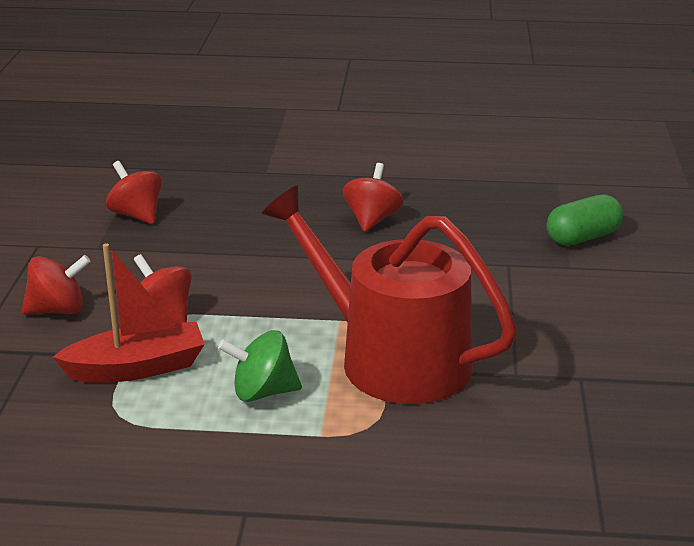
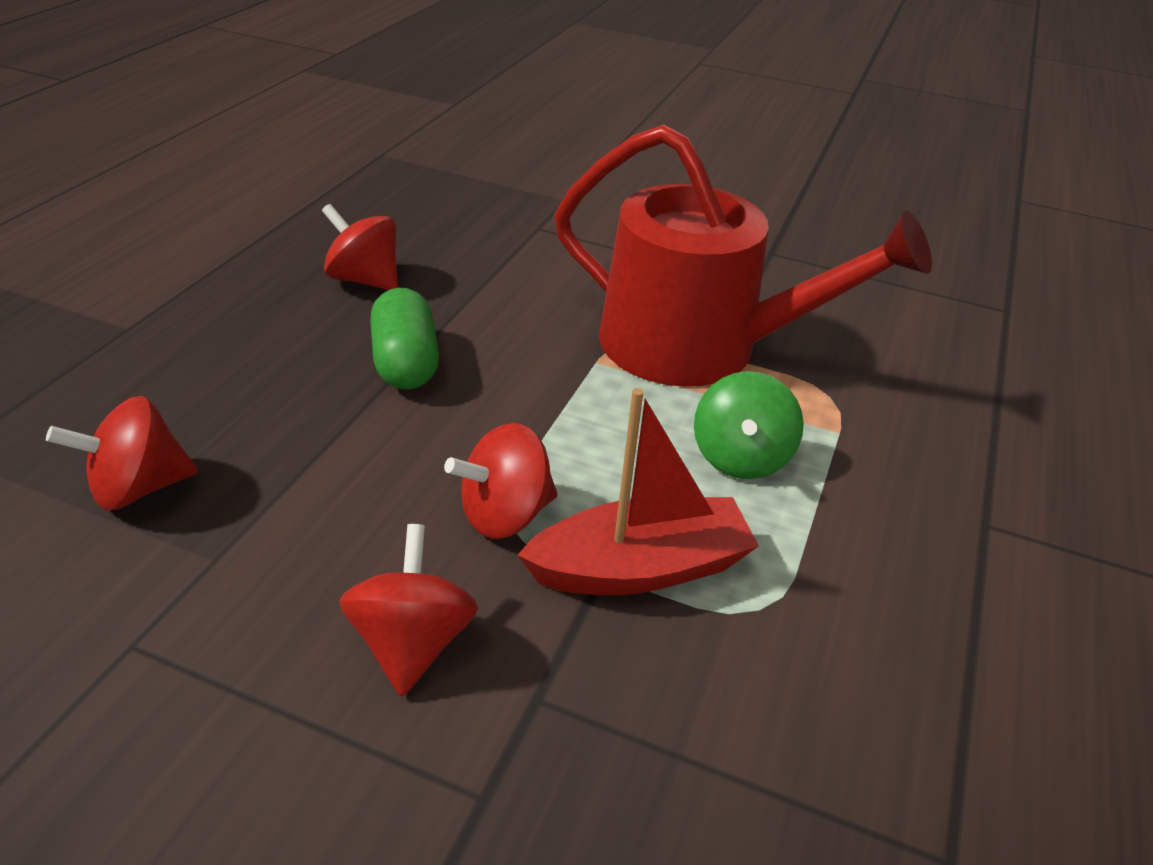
camera: 75 degrees left, 10 degrees up
red boat [53,243,205,382] -> red boat turned 75 degrees clockwise [517,388,759,595]
red watering can [262,185,517,404] -> red watering can turned 120 degrees counterclockwise [554,124,932,387]
green capsule [547,194,623,246] -> green capsule moved to [370,288,439,389]

